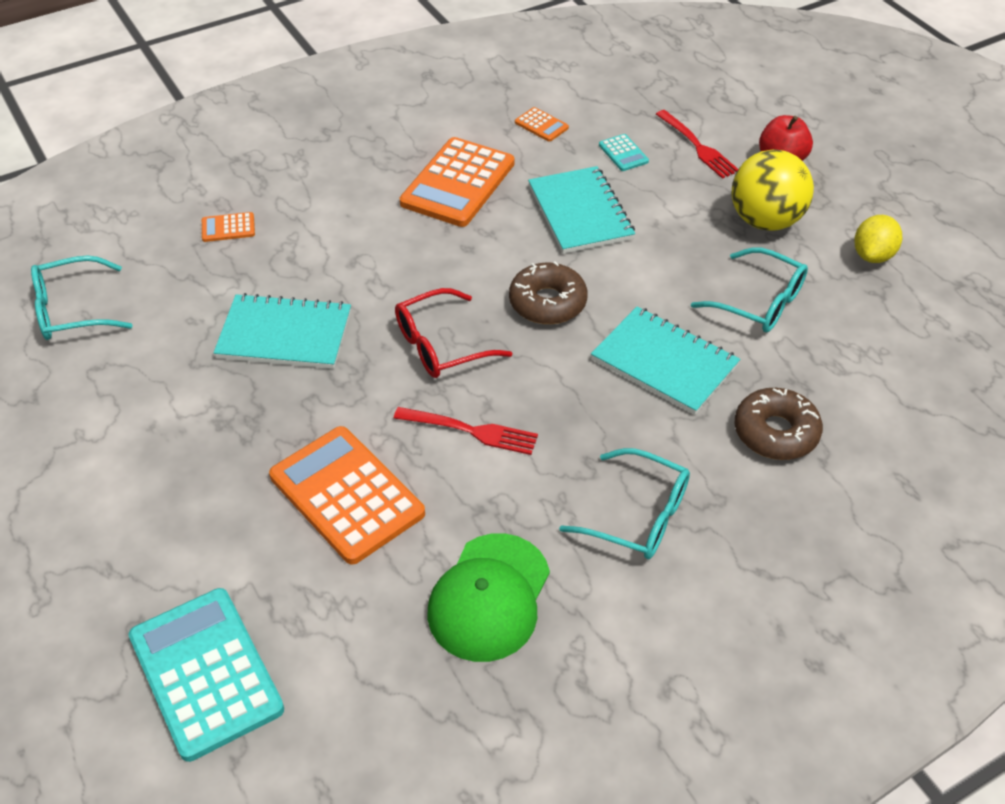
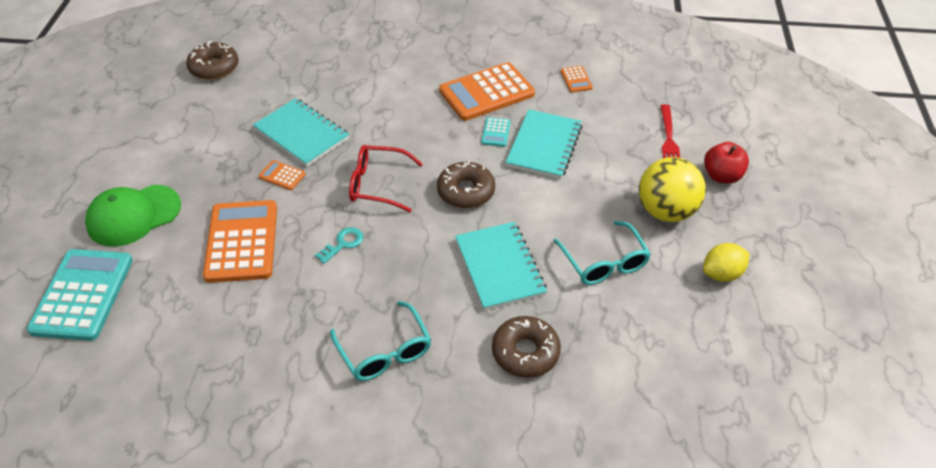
camera: 35 degrees right, 0 degrees up
turquoise glasses [31,255,133,340] -> brown donut [186,41,239,80]
orange calculator [202,212,255,242] -> orange calculator moved to [259,160,305,190]
red fork [394,407,538,455] -> turquoise key [315,227,363,264]
green cap [427,533,550,662] -> green cap moved to [85,185,181,247]
turquoise calculator [599,134,649,171] -> turquoise calculator moved to [481,117,511,147]

